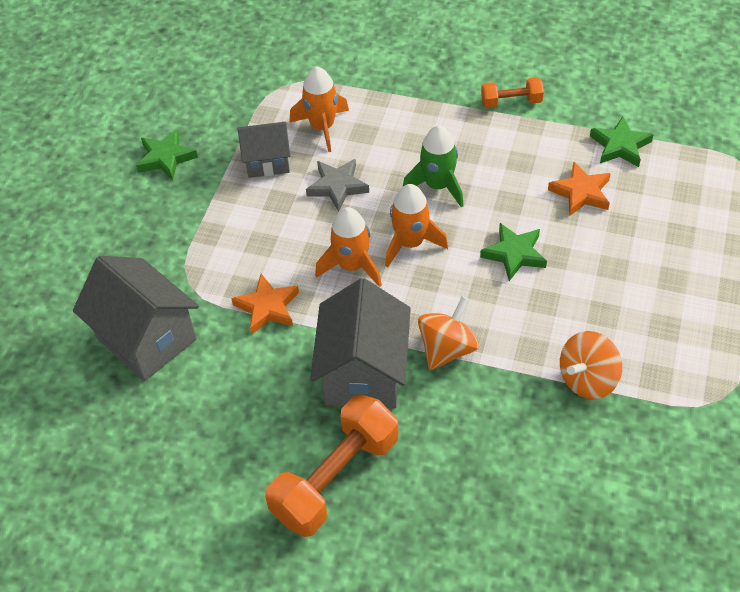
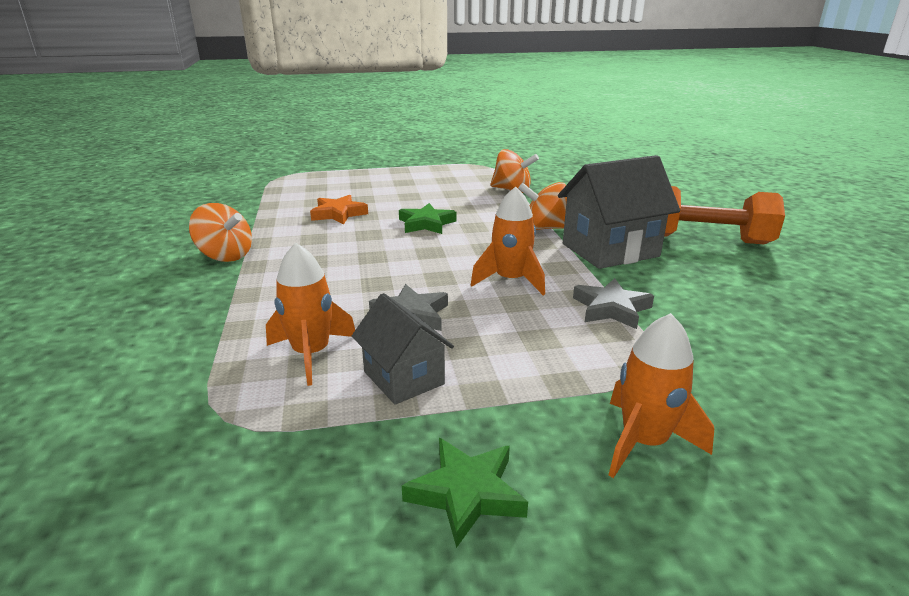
camera: 120 degrees left, 25 degrees down
grey house [73,256,199,381] -> none
orange star [231,274,299,335] -> grey star [573,278,654,329]
orange rocket [385,184,448,267] -> orange rocket moved to [609,313,714,478]
green rocket [403,125,464,207] -> none
orange dumbbell [481,77,544,109] -> orange spinning top [189,203,252,262]
green star [590,116,654,167] -> none

